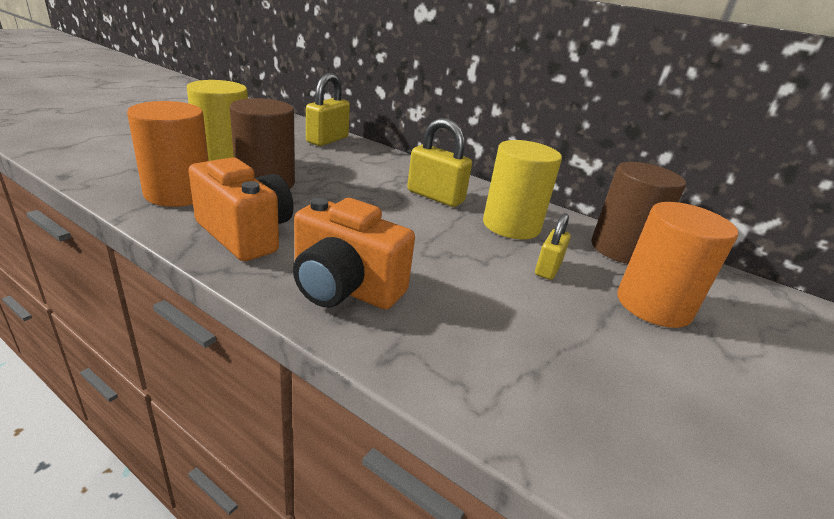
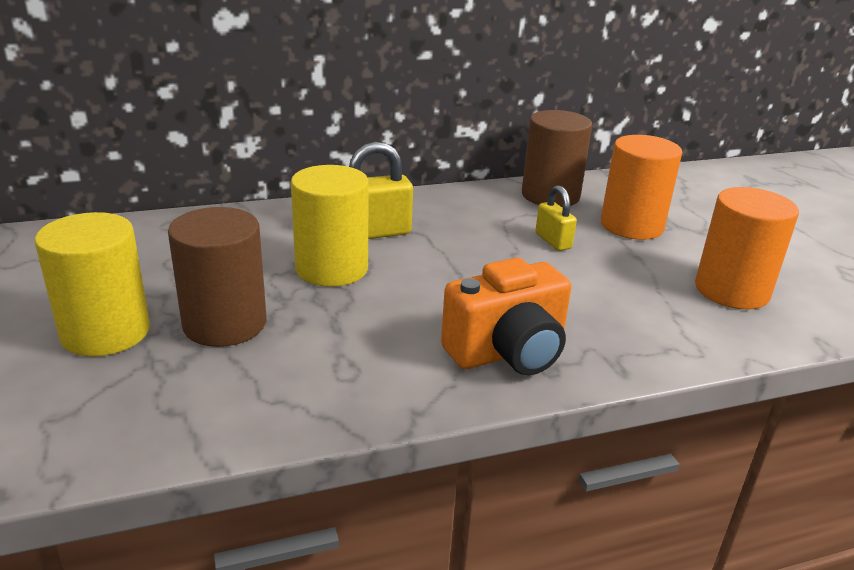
camera: 50 degrees left, 0 degrees up
orange cylinder [127,101,209,207] -> orange cylinder moved to [695,187,799,309]
orange camera [188,157,294,261] -> none
yellow padlock [306,73,350,146] -> none
yellow cylinder [483,140,562,239] -> yellow cylinder moved to [291,165,369,287]

